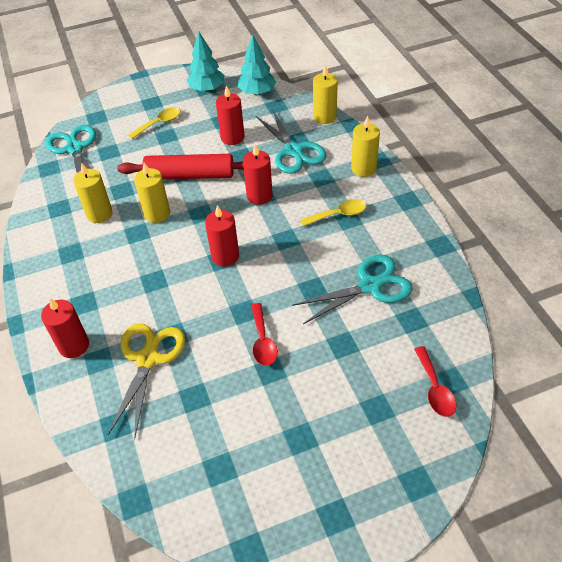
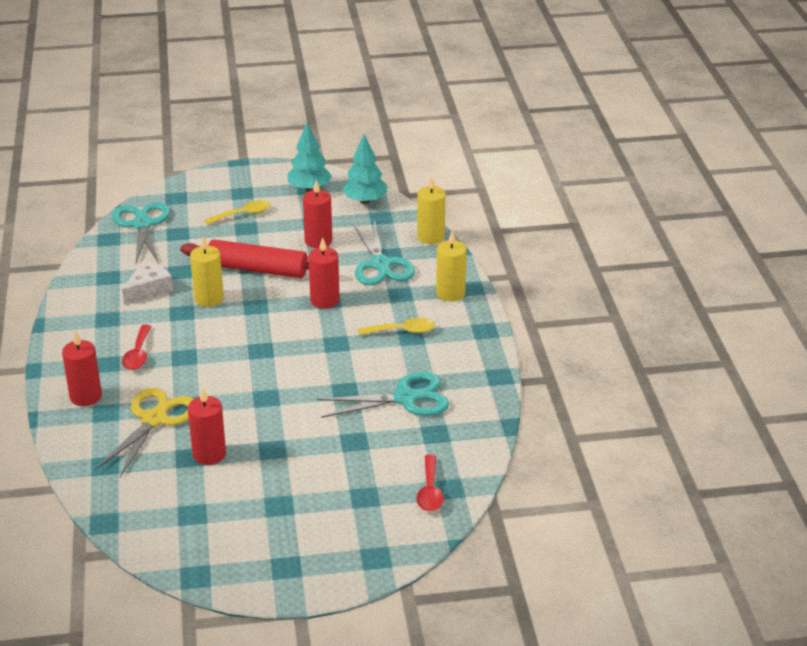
camera: 10 degrees right, 15 degrees down
yellow candle [73,162,113,223] -> white cheese [122,261,173,305]
red candle [205,205,239,267] -> red candle moved to [188,388,226,465]
red spoon [251,303,278,366] -> red spoon moved to [122,324,152,370]

